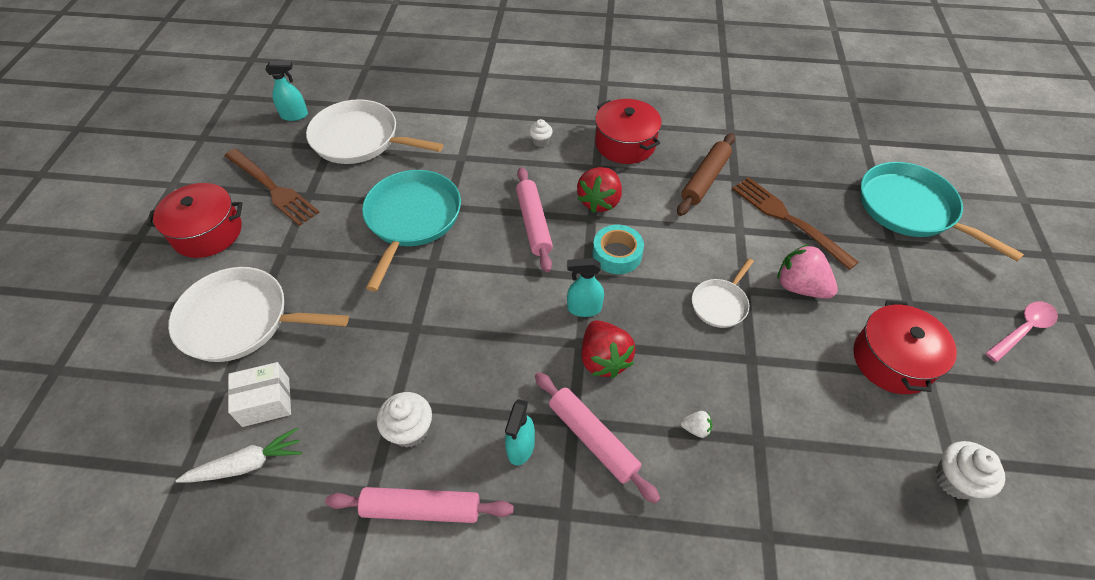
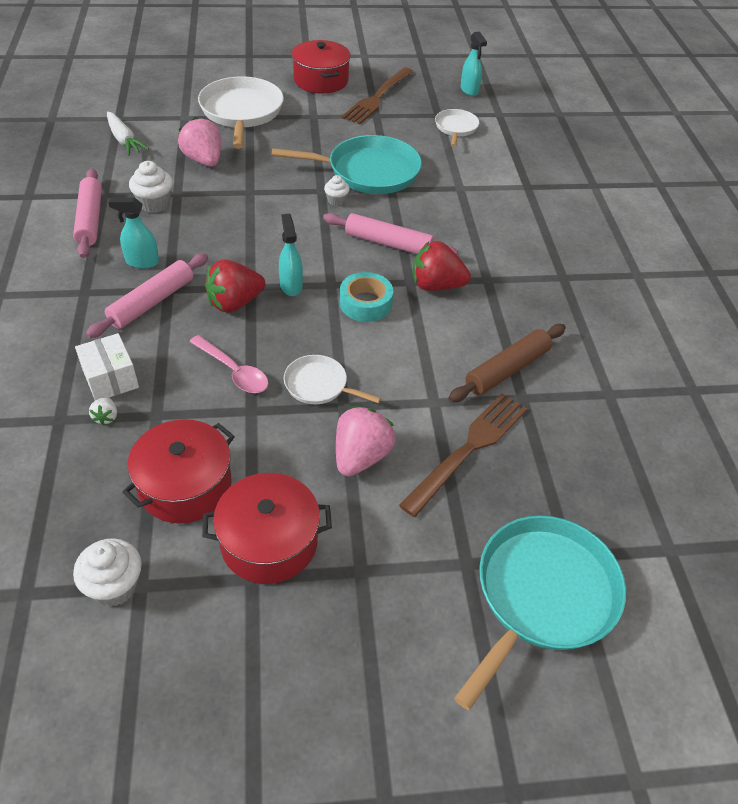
camera: 75 degrees right, 5 degrees down
white box [228,362,291,427] -> white box moved to [75,333,139,401]
white pan [306,99,443,164] -> white pan [435,109,479,147], size x0.53
pink rolling pin [516,167,553,273] -> pink rolling pin turned 45 degrees clockwise [323,213,458,255]
white cupcake [529,119,553,147] -> white cupcake moved to [324,175,350,206]
red pot [595,99,662,164] -> red pot moved to [123,419,235,523]
brown rolling pin [677,133,735,216] -> brown rolling pin turned 60 degrees counterclockwise [449,324,566,402]
white strawberry [680,411,712,438] -> white strawberry moved to [89,397,117,426]
pink spoon [986,302,1058,362] -> pink spoon moved to [189,335,269,393]
none -> pink strawberry [178,117,221,167]

